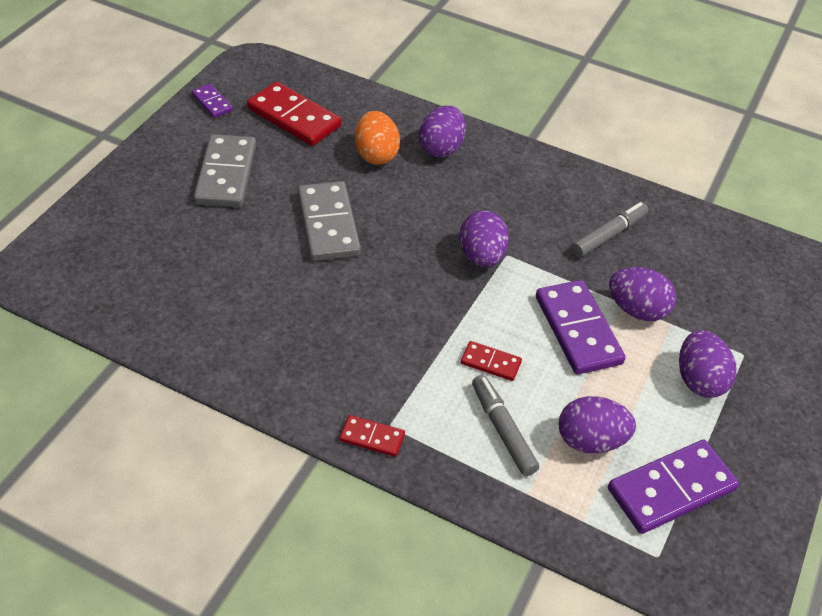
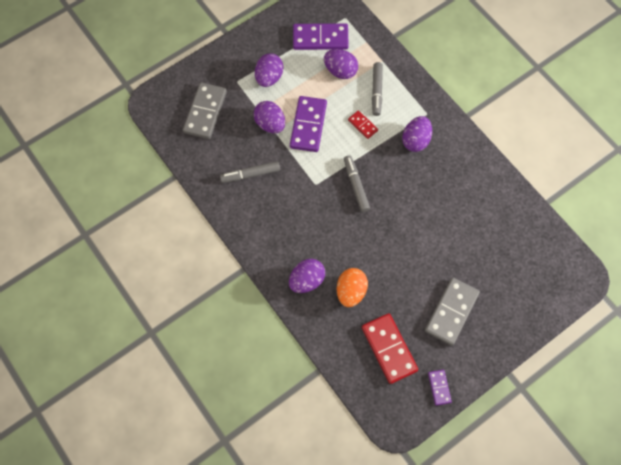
camera: 150 degrees left, 20 degrees up
grey domino [298,181,361,261] -> grey domino moved to [183,82,227,139]
red domino [340,415,405,457] -> none
purple egg [459,210,509,267] -> purple egg moved to [402,116,432,152]
none -> grey marker [344,155,370,212]

